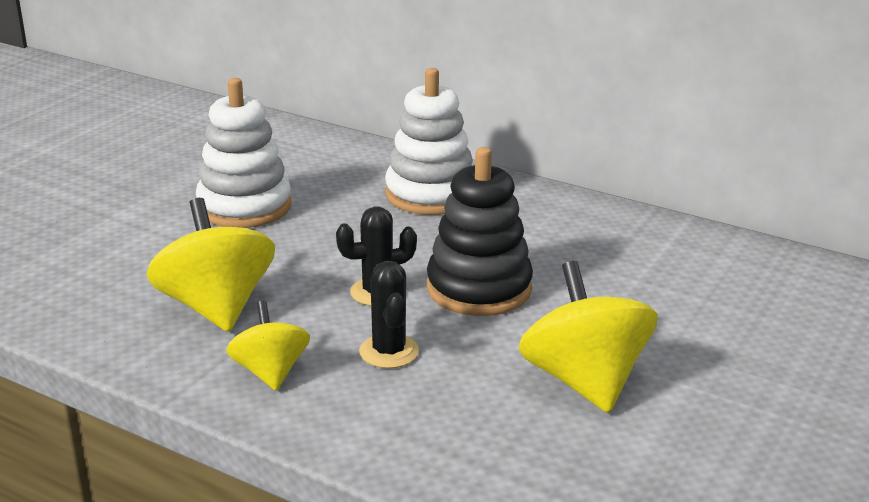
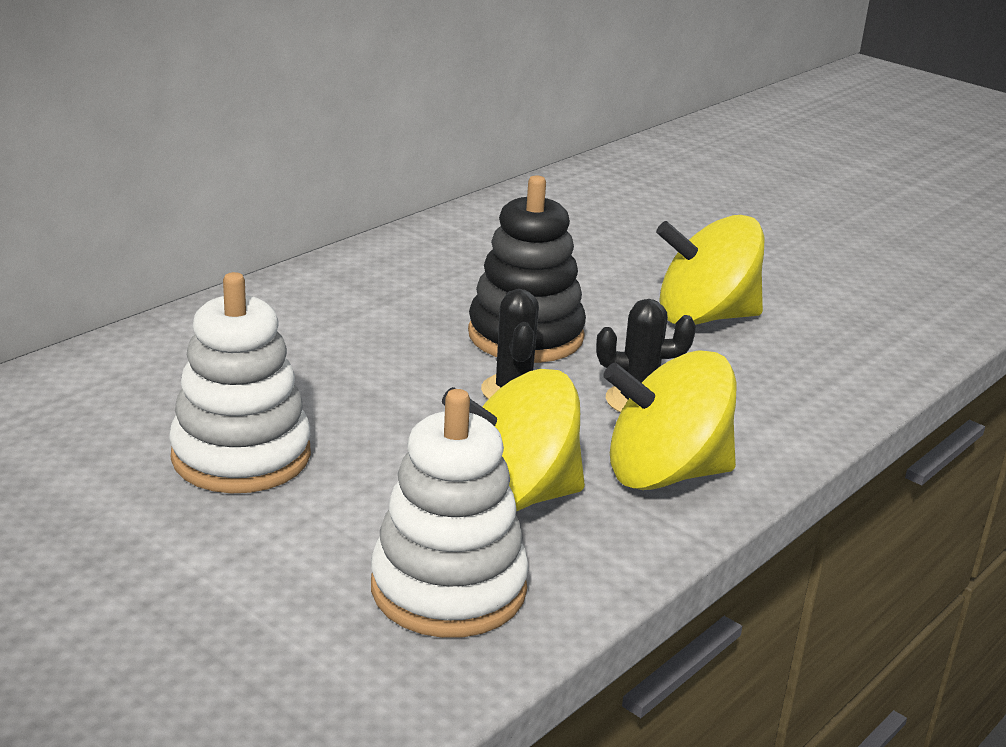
camera: 80 degrees left, 0 degrees up
yellow spinning top [226,301,310,391] -> yellow spinning top [603,350,737,490], size x1.66
white stacking toy [385,68,473,215] -> white stacking toy moved to [371,389,529,638]

